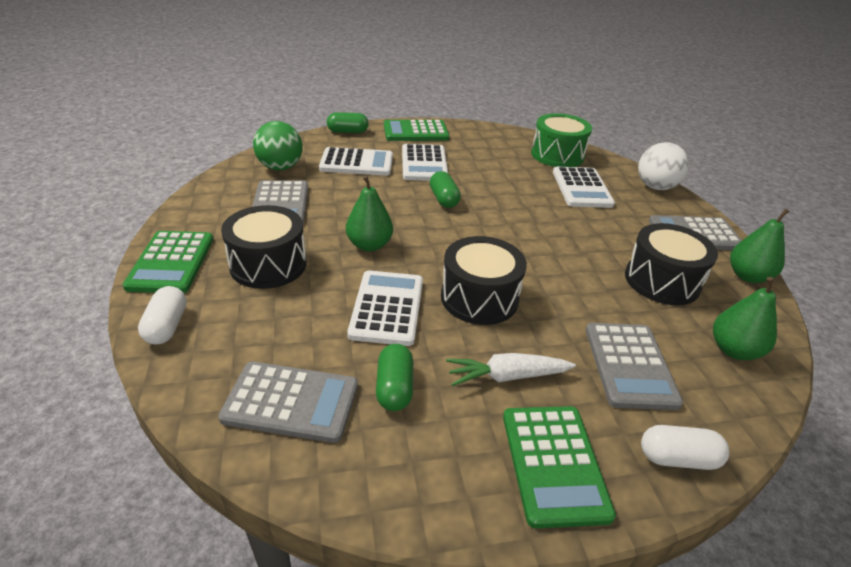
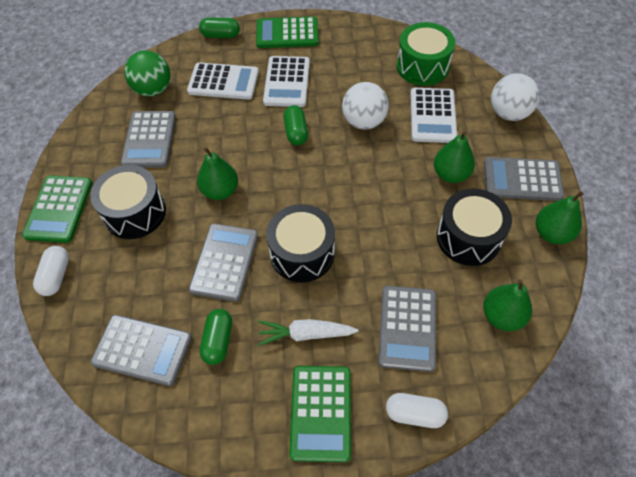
camera: 10 degrees right, 20 degrees up
white calculator [347,270,423,346] -> grey calculator [189,224,258,302]
none -> white ball [342,82,389,130]
none -> green pear [434,131,475,183]

